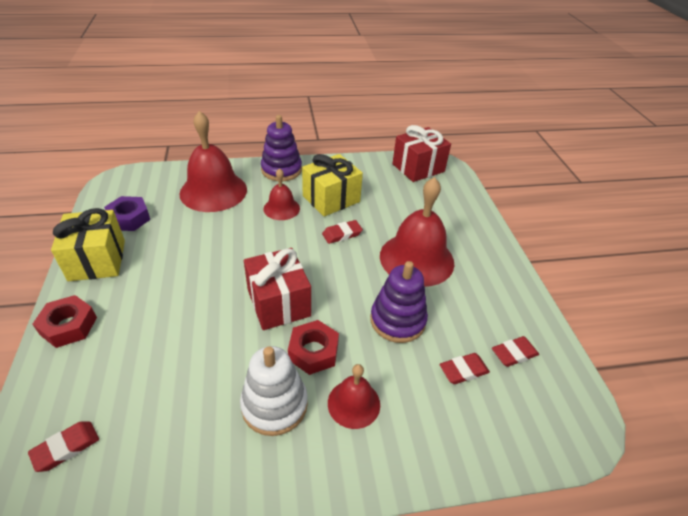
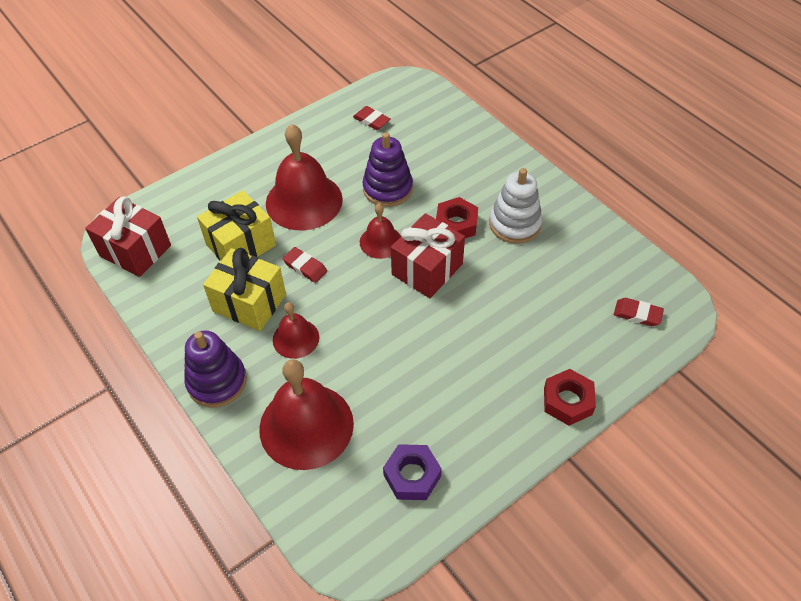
camera: 115 degrees left, 10 degrees up
yellow gift [51,208,125,281] -> yellow gift moved to [197,190,276,261]
red bell [328,364,380,429] -> red bell moved to [360,204,401,259]
red eraser [440,353,490,384] -> none

